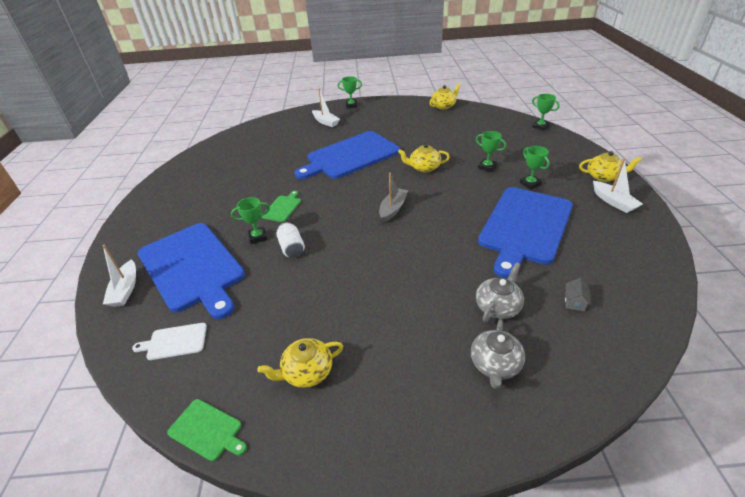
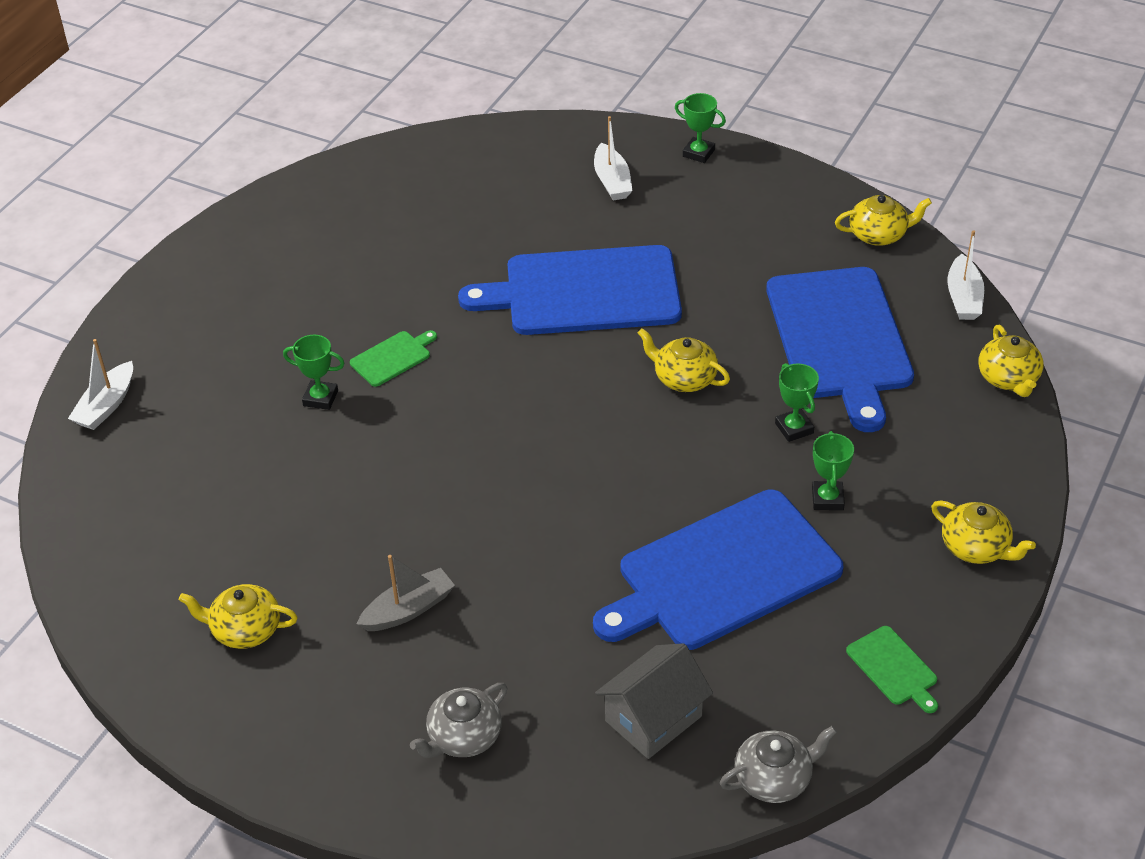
camera: 30 degrees right, 5 degrees up
white cutting board [132,323,207,360] -> none
blue cutting board [138,223,245,319] -> blue cutting board moved to [766,267,914,432]
green cutting board [167,399,247,461] -> green cutting board moved to [846,626,938,713]
white can [276,222,305,258] -> none
grey boat [379,173,408,222] -> grey boat moved to [357,555,455,631]
grey teapot [476,262,524,322] -> grey teapot moved to [720,726,837,803]
green trophy [532,94,560,131] -> yellow teapot [978,325,1044,397]
grey house [565,278,591,311] -> grey house [595,643,713,759], size x2.21
white boat [593,158,643,213] -> white boat moved to [947,230,984,320]

